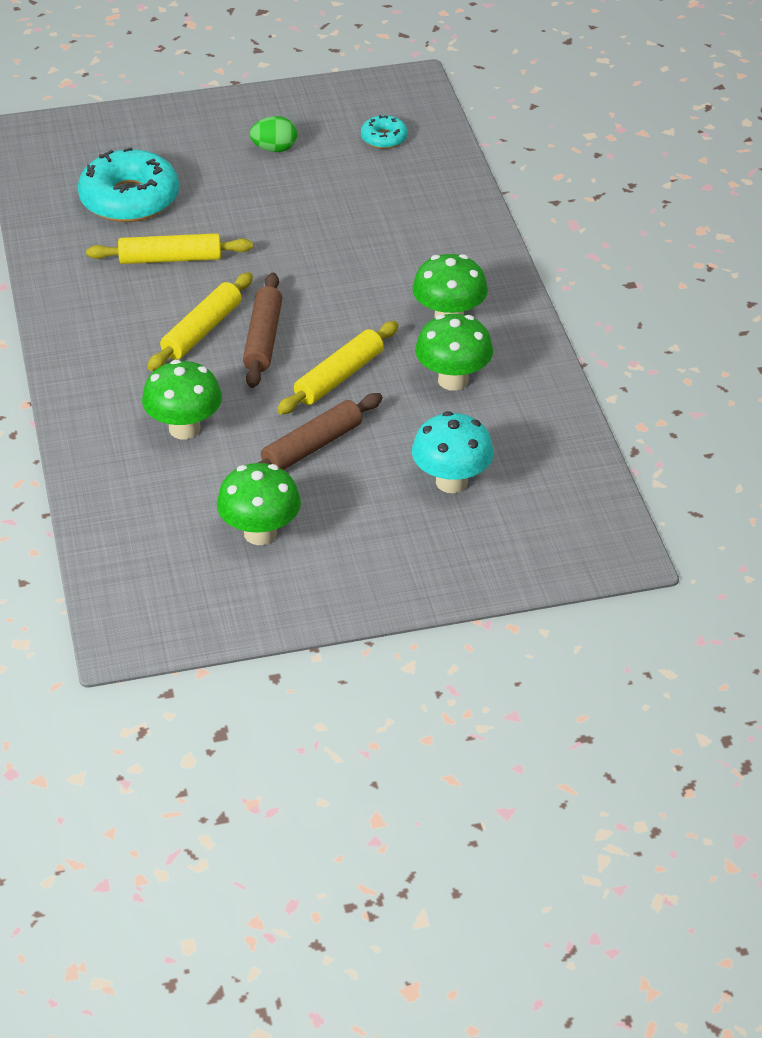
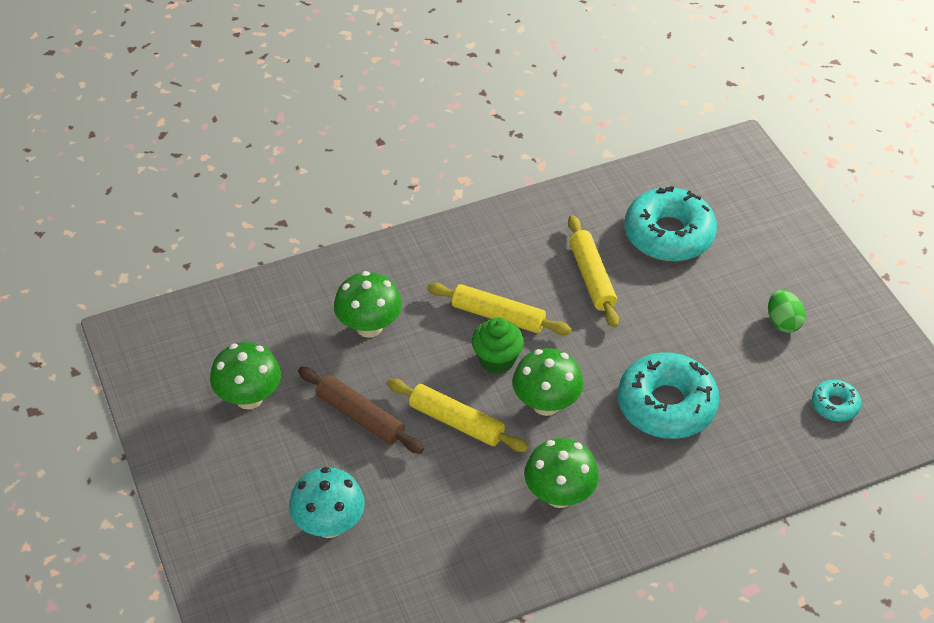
camera: 80 degrees right, 5 degrees up
brown rolling pin [243,273,282,388] -> green cupcake [472,317,524,374]
green mushroom [415,314,493,391] -> green mushroom moved to [512,348,583,416]
none -> turquoise donut [618,352,719,439]

